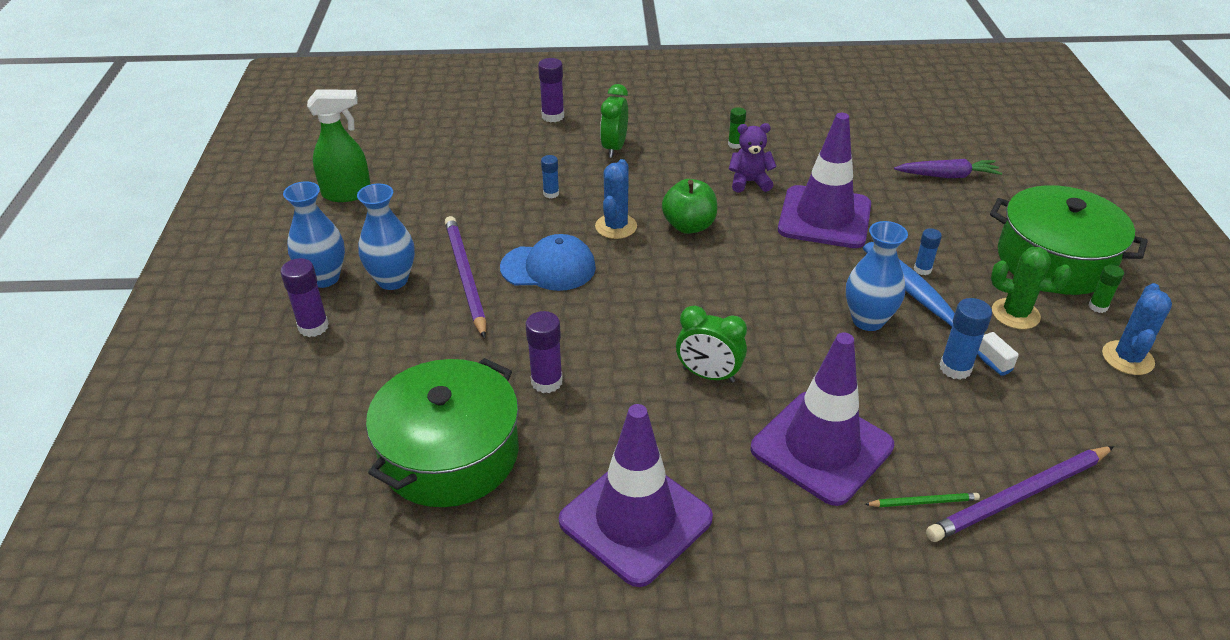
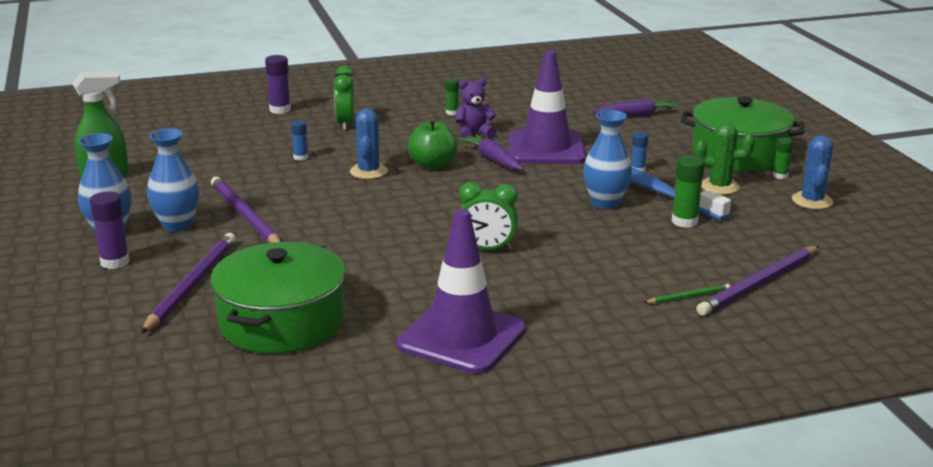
camera: 15 degrees left, 15 degrees down
blue cap [500,234,596,291] -> none
purple glue stick [526,311,563,393] -> none
purple traffic cone [750,332,894,506] -> none
blue glue stick [939,298,992,380] -> green glue stick [672,155,705,228]
none -> purple pencil [141,233,236,334]
none -> purple carrot [458,134,523,170]

